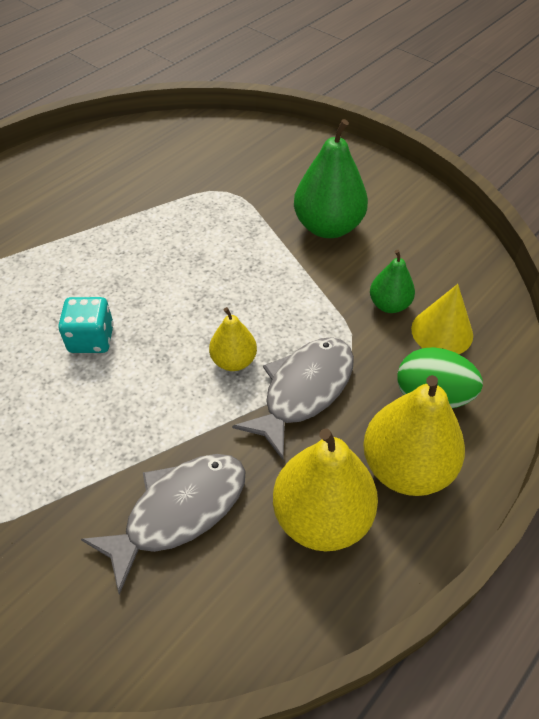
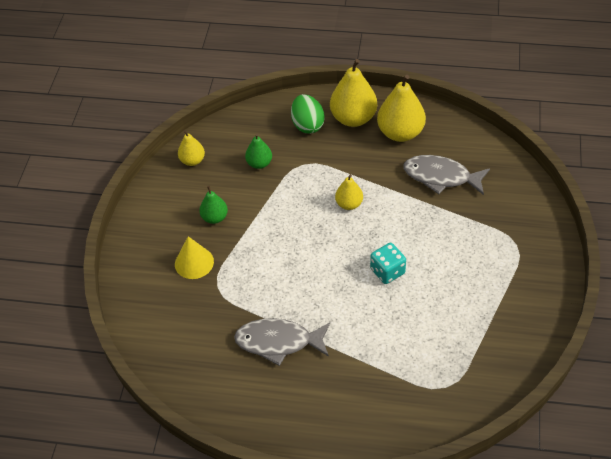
camera: 120 degrees left, 0 degrees up
grey fish [232,337,354,460] -> grey fish moved to [234,318,330,366]
green pear [294,119,368,238] -> green pear [199,186,228,224], size x0.55
yellow cone [411,284,473,354] -> yellow cone moved to [175,236,214,279]
none -> yellow pear [178,130,205,166]

